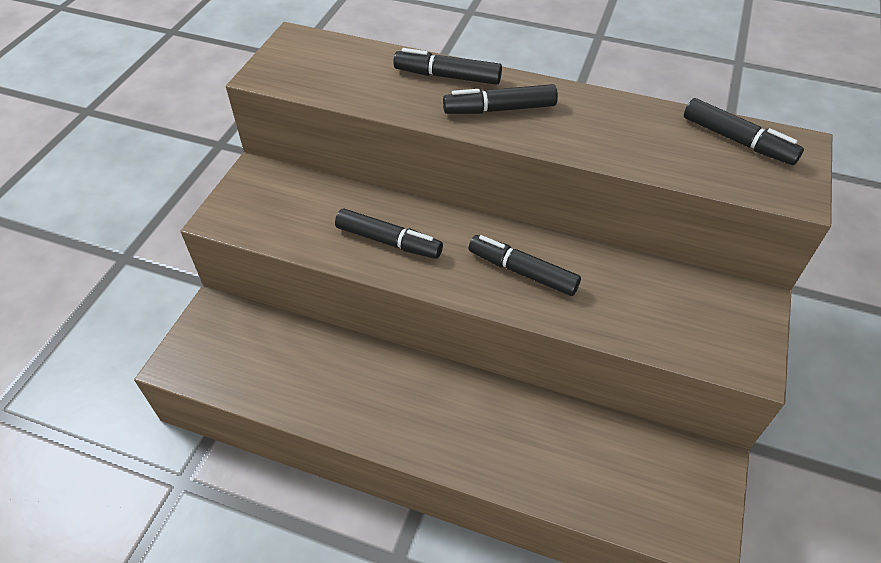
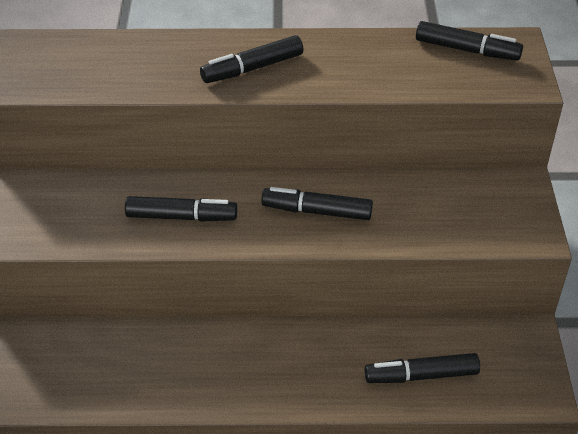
camera: 20 degrees left, 5 degrees down
black marker [393,48,502,85] -> black marker moved to [365,353,480,383]

